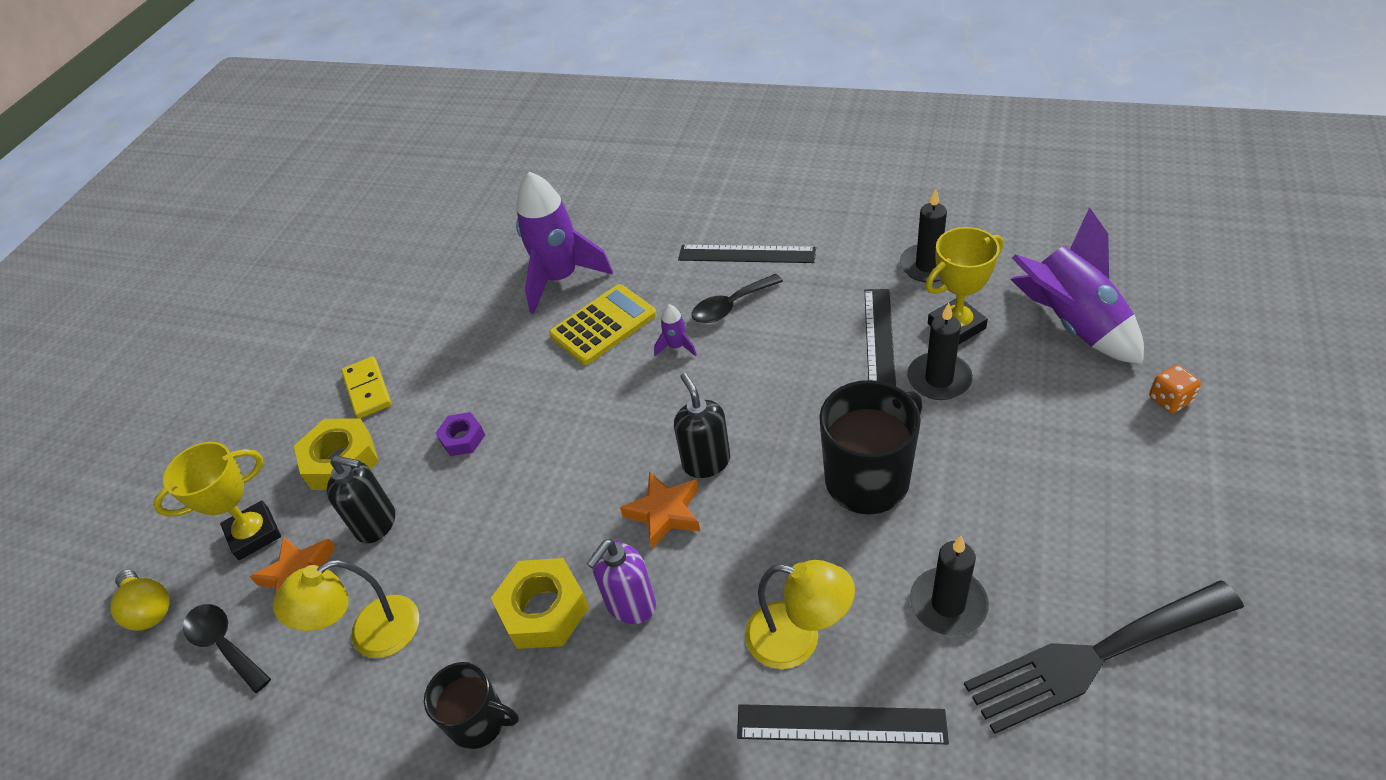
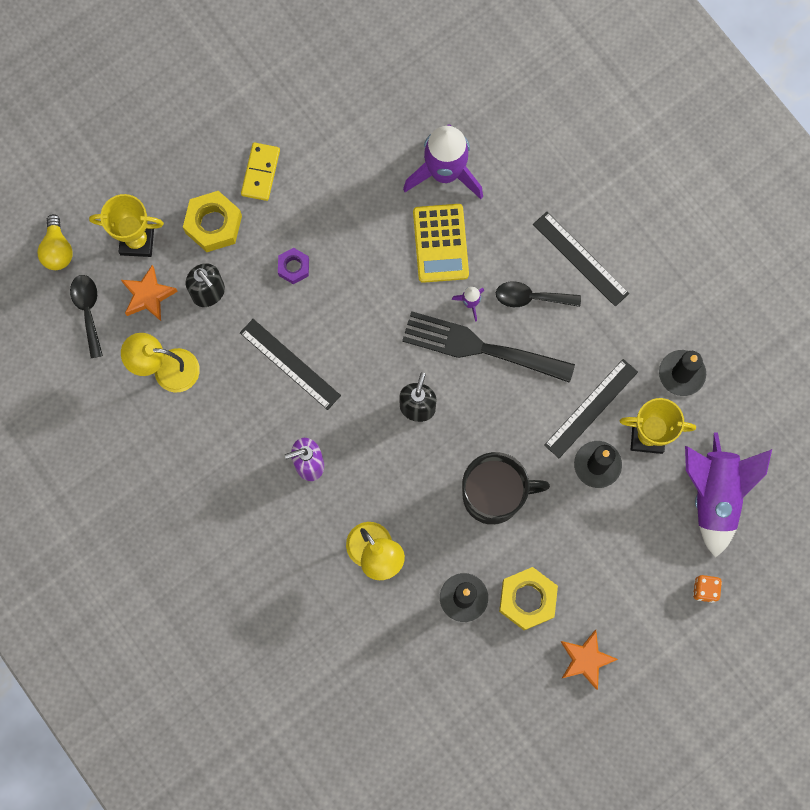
camera: 30 degrees right, 30 degrees up
black mug [424,662,519,749] -> none
yellow nut [491,558,589,649] -> yellow nut moved to [499,567,558,630]
yellow calculator [549,284,657,365] -> yellow calculator turned 90 degrees clockwise [413,204,469,283]
orange star [620,471,700,549] -> orange star moved to [561,630,618,690]
black ruler [737,704,949,744] -> black ruler moved to [240,319,341,410]
black fork [964,580,1244,734] -> black fork moved to [402,311,575,383]

